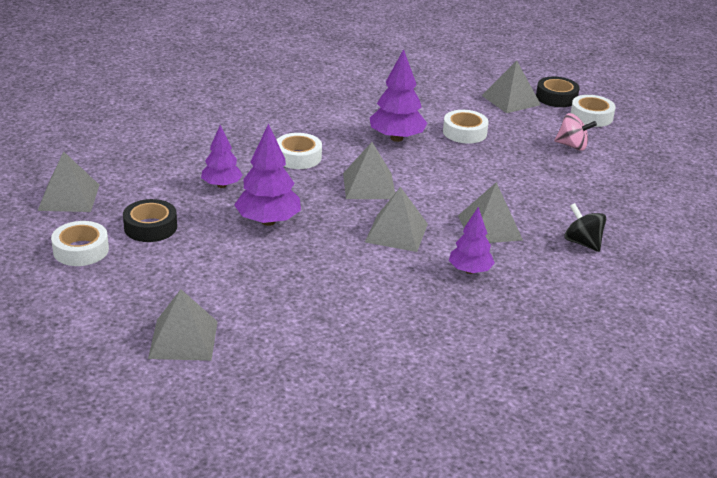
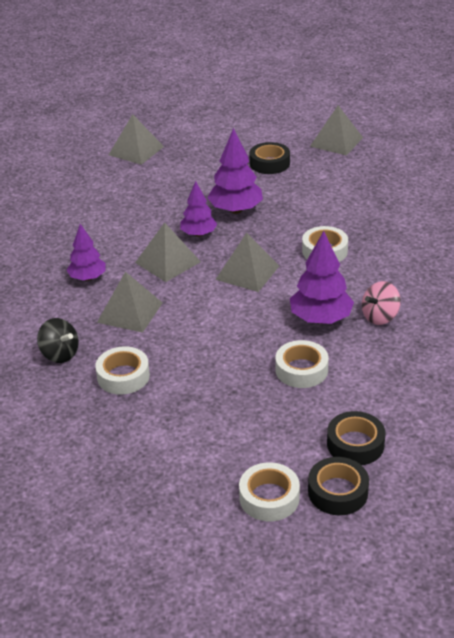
camera: 125 degrees right, 5 degrees up
white tape [51,221,109,266] -> white tape moved to [95,346,150,395]
purple tree [201,125,243,188] -> purple tree moved to [180,181,217,237]
grey pyramid [481,60,541,113] -> black tape [327,411,385,465]
pink spinning top [554,113,597,151] -> pink spinning top moved to [362,281,401,325]
black spinning top [564,203,606,252] -> black spinning top turned 45 degrees clockwise [37,318,79,363]

